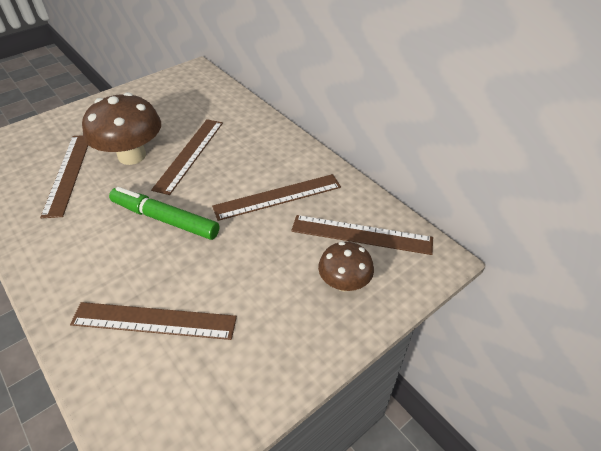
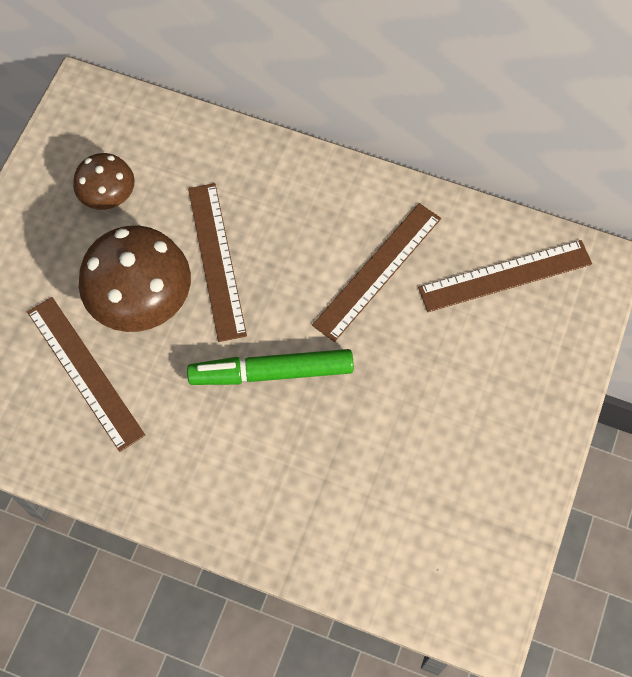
camera: 30 degrees left, 20 degrees up
brown ruler [70,302,237,340] -> none
brown mushroom [318,242,374,291] -> brown mushroom moved to [73,153,135,210]

